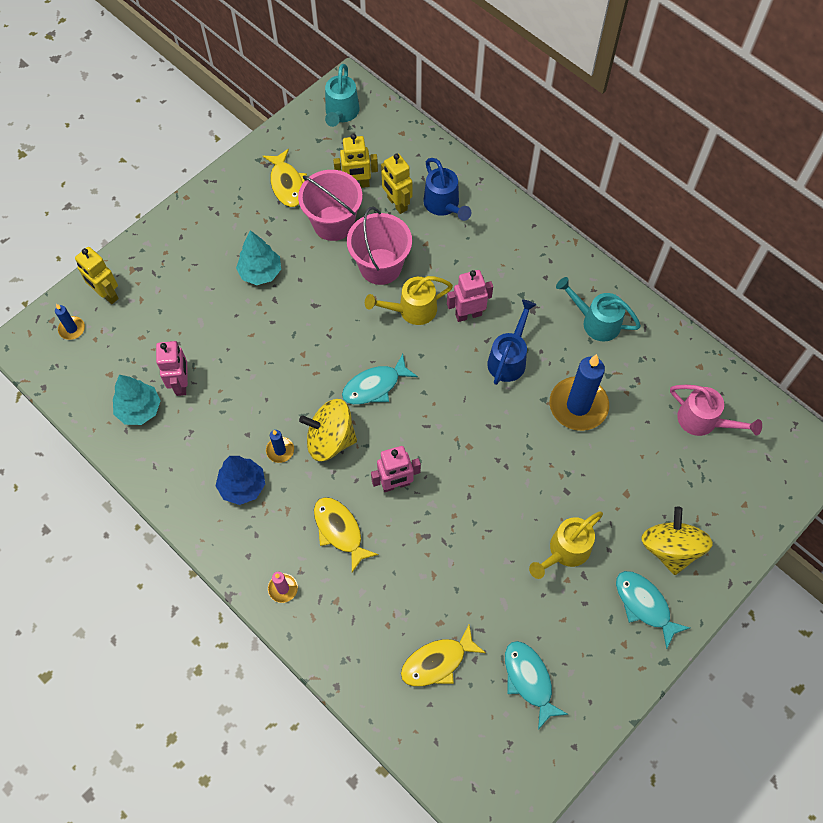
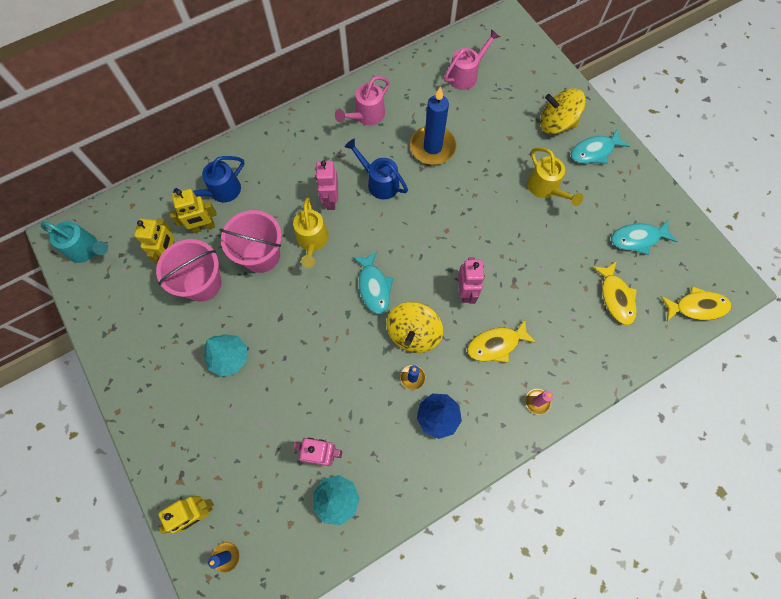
camera: 75 degrees left, 5 degrees up
yellow fish [263,149,307,207] -> yellow fish moved to [661,286,731,321]
blue watering can [423,158,472,221] -> blue watering can turned 150 degrees clockwise [173,156,244,203]
turquoise watering can [556,277,641,342] -> pink watering can [335,76,390,125]

